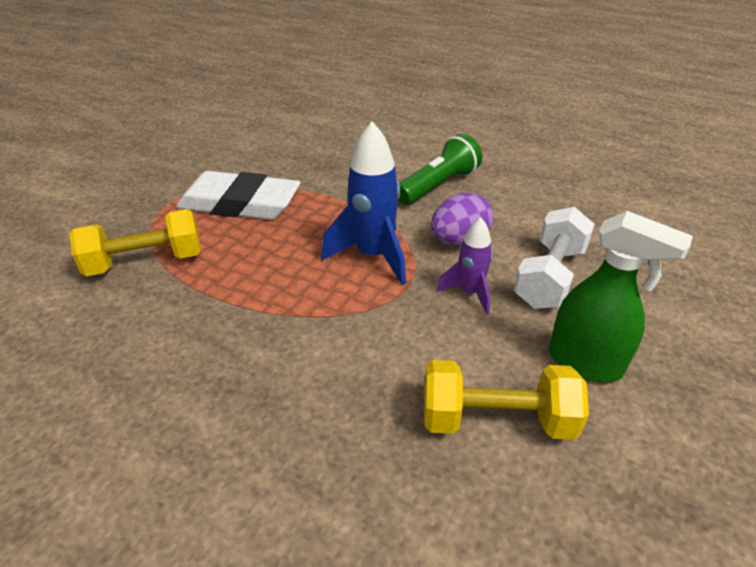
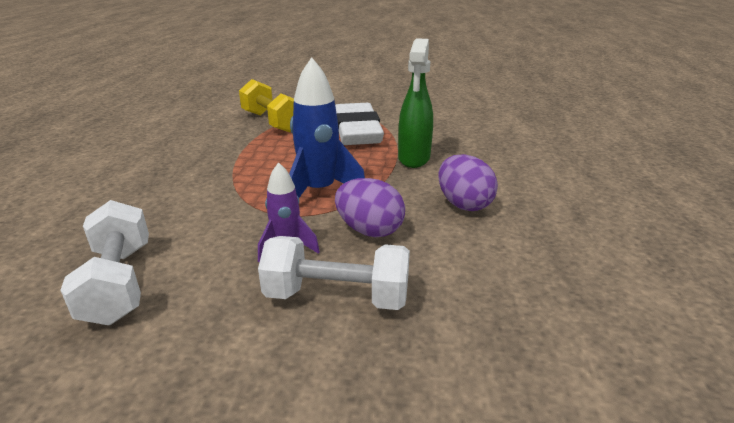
camera: 70 degrees right, 10 degrees down
green flashlight [398,134,482,205] -> purple egg [438,154,498,211]
yellow dumbbell [424,360,589,440] -> white dumbbell [60,200,149,325]
green spray bottle [549,211,693,382] -> green spray bottle moved to [398,38,433,168]

